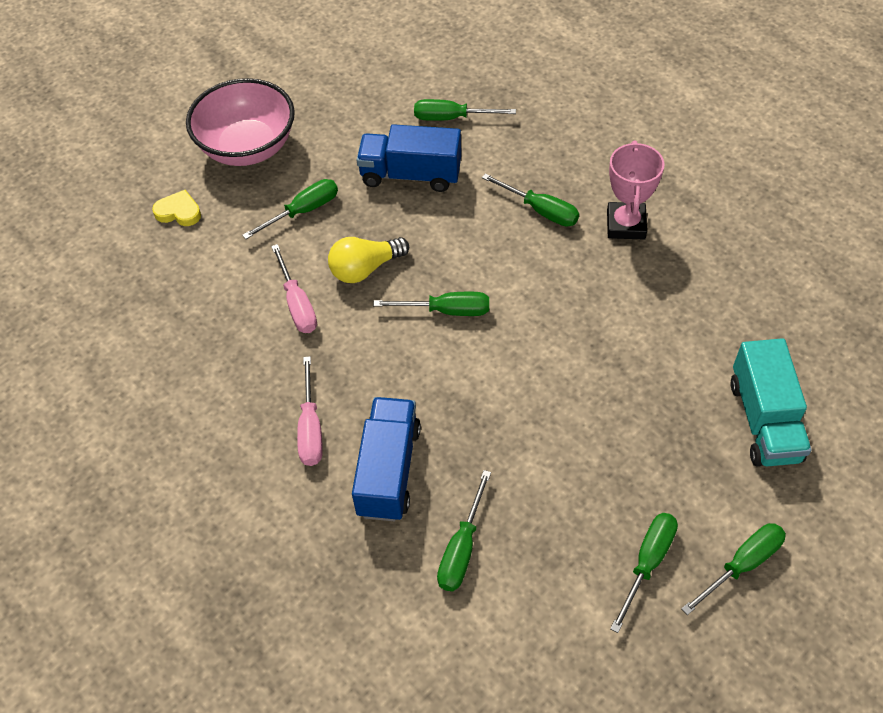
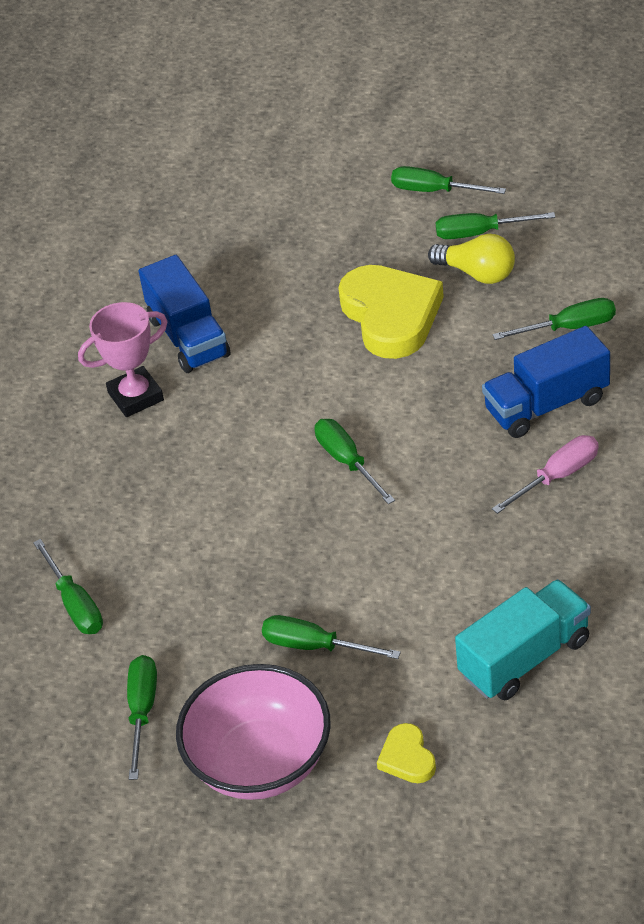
camera: 120 degrees left, 10 degrees down
pink screwdriver [271,244,317,333] -> none
yellow light bulb [328,237,409,283] -> yellow light bulb moved to [428,233,515,284]
blue truck [357,124,461,192] -> blue truck moved to [139,255,230,373]
green screwdriver [482,173,579,227] -> green screwdriver moved to [127,655,157,780]
turquoise truck [731,338,812,467] -> turquoise truck moved to [455,579,591,700]
none -> yellow heart [338,265,444,359]

